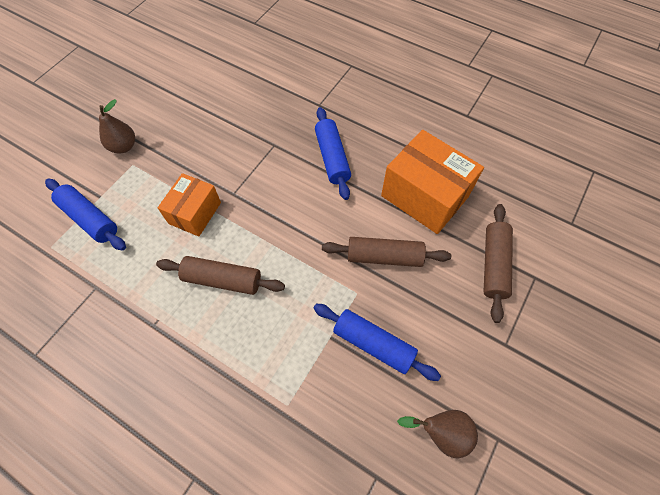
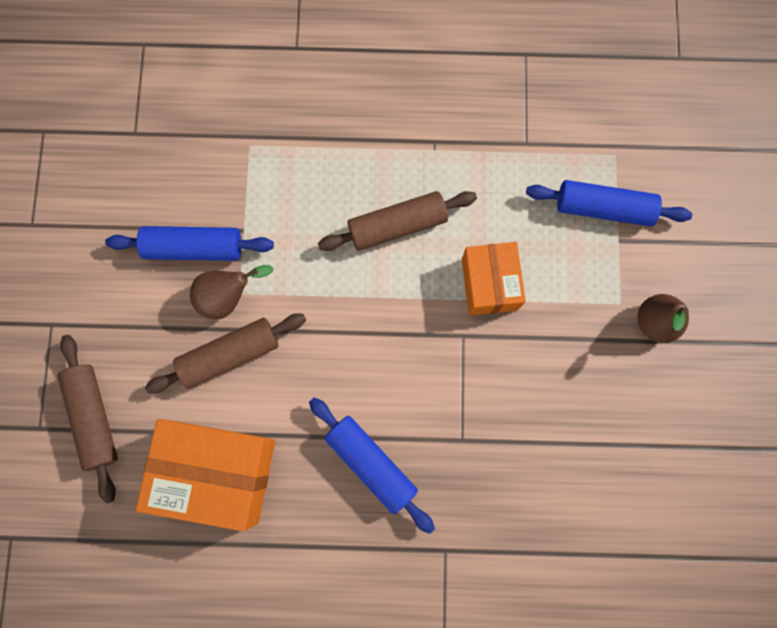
camera: 150 degrees right, 15 degrees up
brown pear [397,410,478,458] -> brown pear moved to [190,265,274,319]

